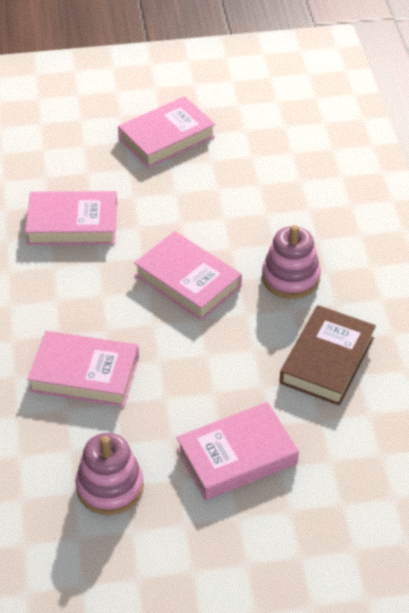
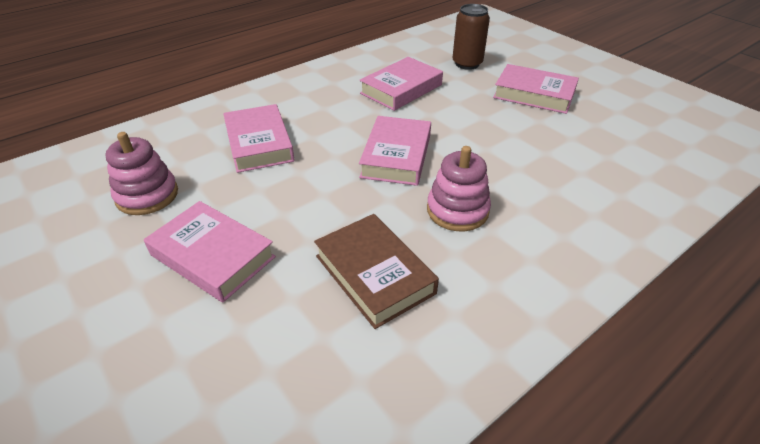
camera: 60 degrees right, 5 degrees down
pink book [25,191,117,245] -> pink book turned 75 degrees clockwise [359,57,443,111]
brown book [279,305,376,406] -> brown book turned 60 degrees clockwise [314,214,439,329]
none -> brown can [452,4,490,70]

